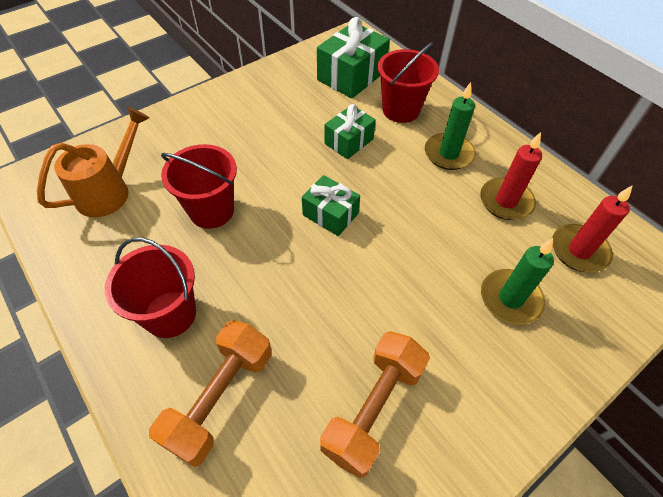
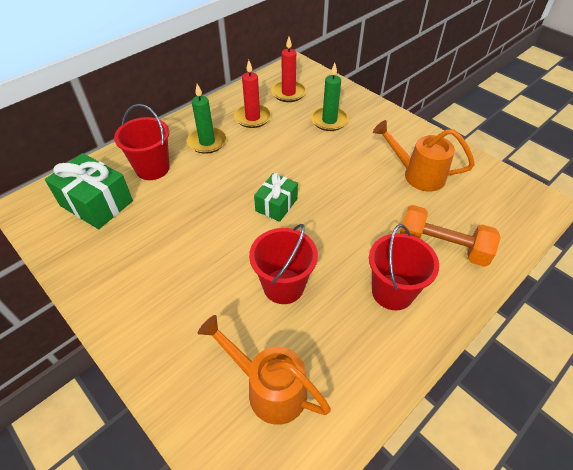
camera: 95 degrees left, 5 degrees down
orange dumbbell [320,331,430,478] -> orange watering can [373,120,475,192]
green gift [325,104,376,159] -> none

